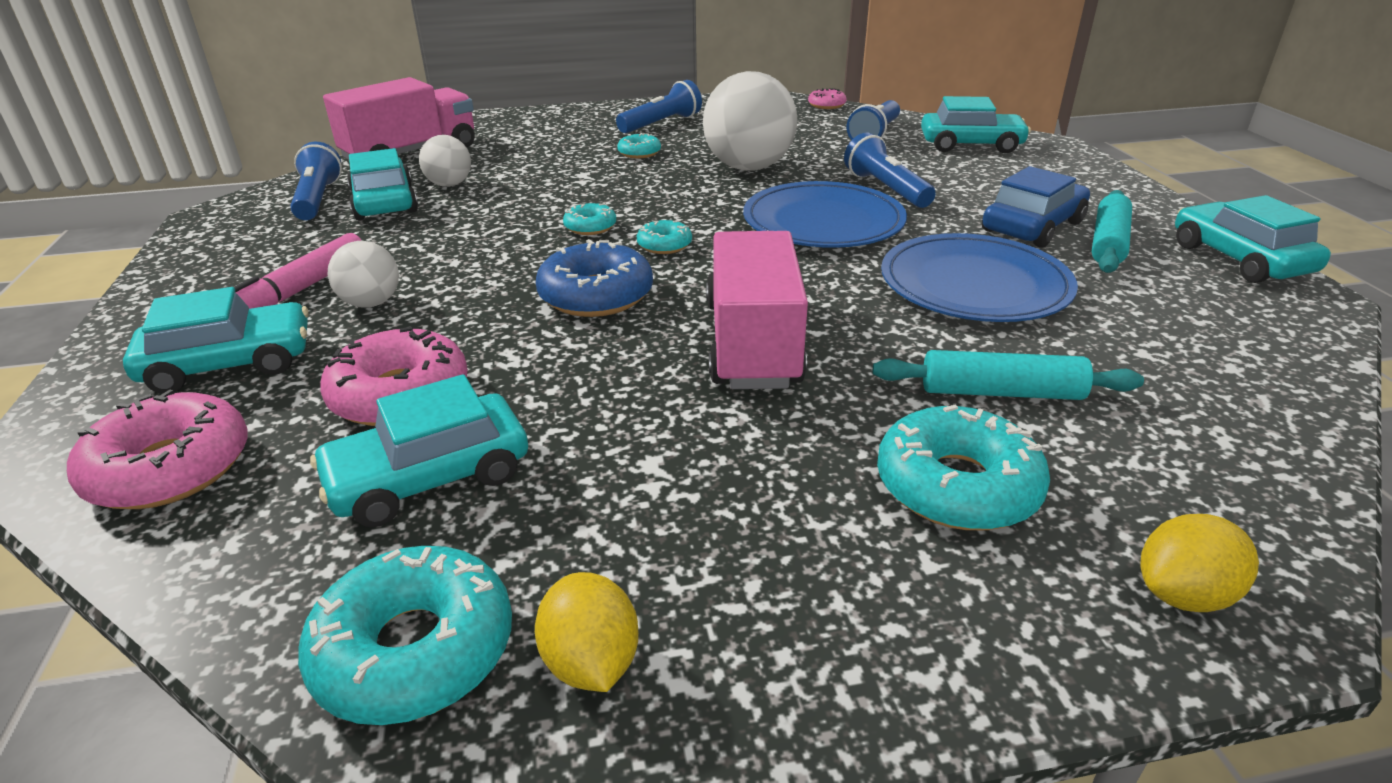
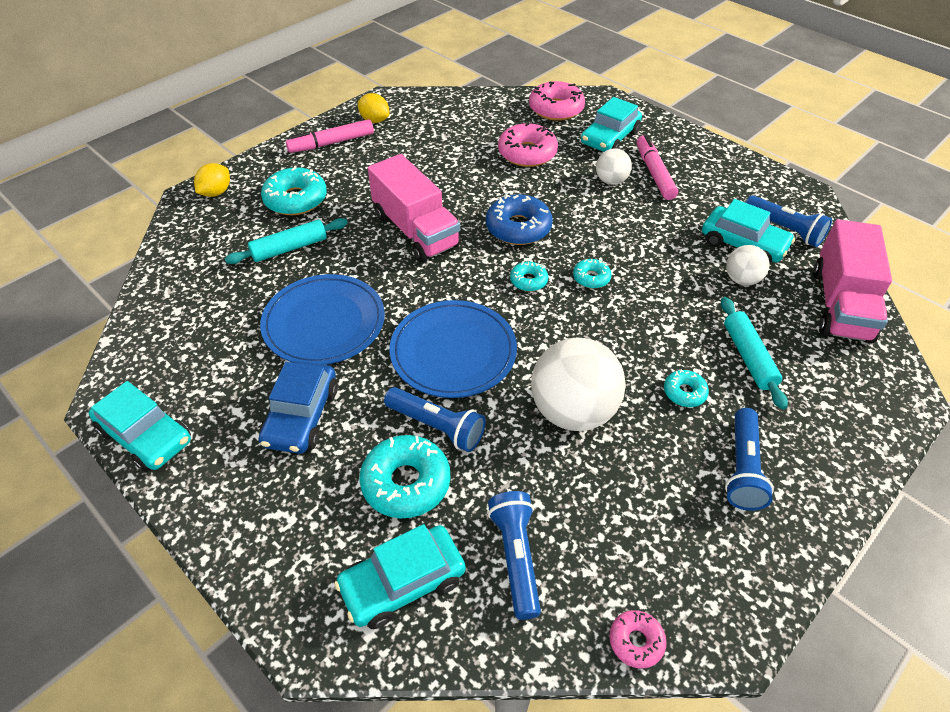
camera: 145 degrees right, 15 degrees up
turquoise donut [298,546,512,725] -> turquoise donut moved to [359,435,451,518]
turquoise car [310,374,528,527] -> none
turquoise rolling pin [1092,190,1132,273] -> turquoise rolling pin moved to [721,297,788,410]
none -> pink marker [286,119,374,153]

